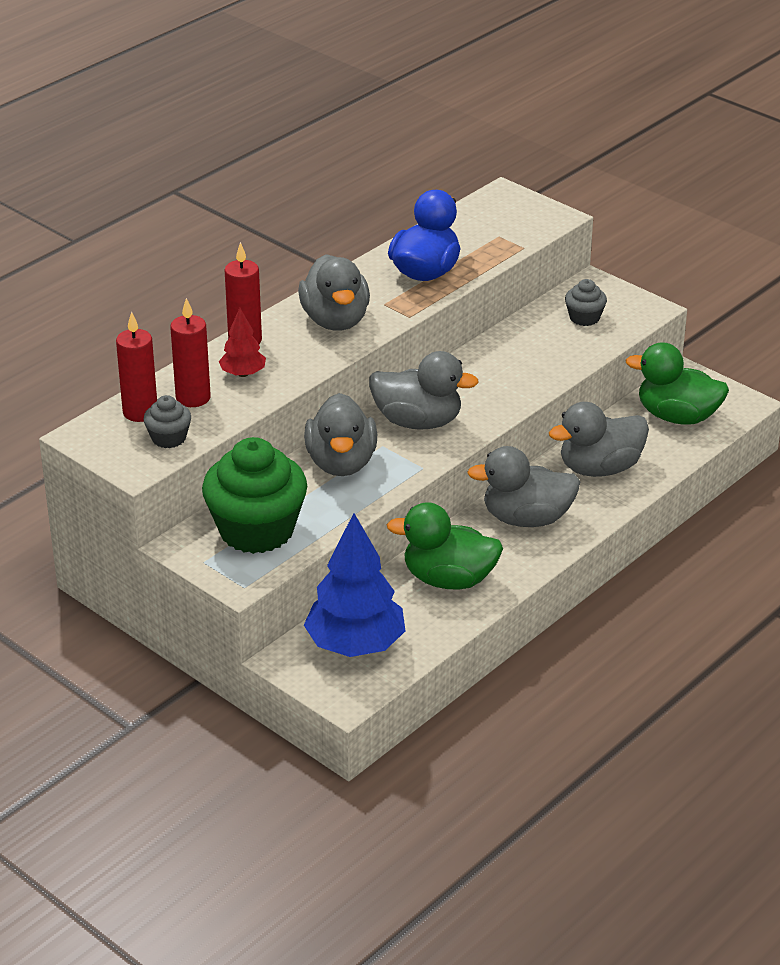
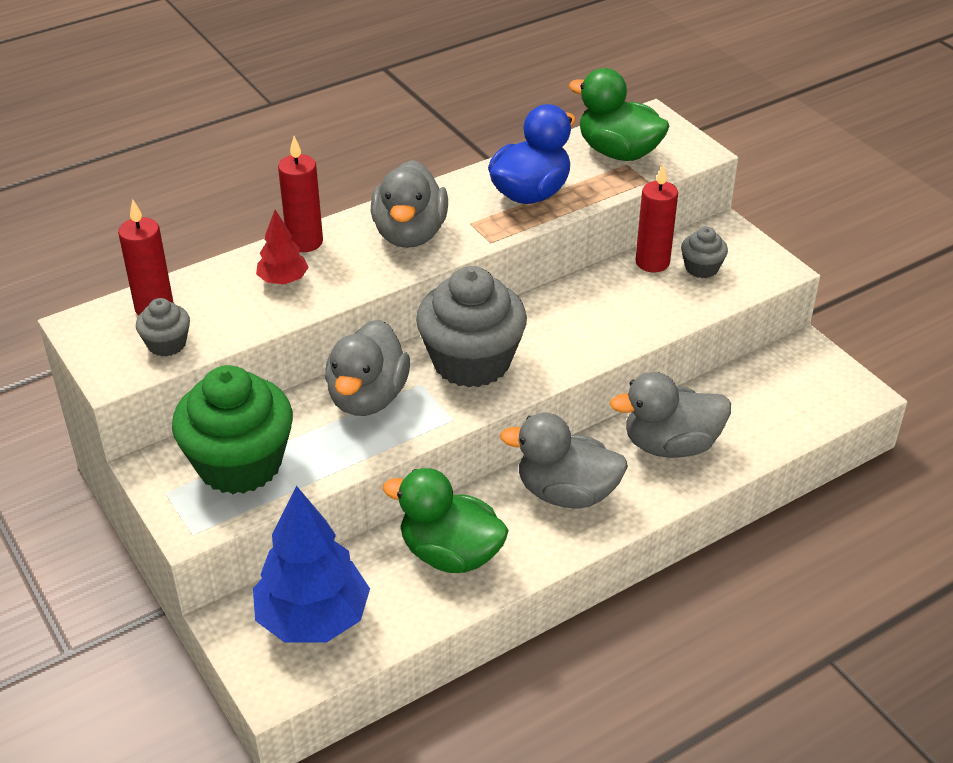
camera: 15 degrees right, 5 degrees up
red candle [170,298,211,407] -> red candle moved to [635,164,678,272]
grey duck [369,351,479,430] -> grey cupcake [416,266,527,388]
green duck [626,342,729,425] -> green duck moved to [569,68,670,161]

